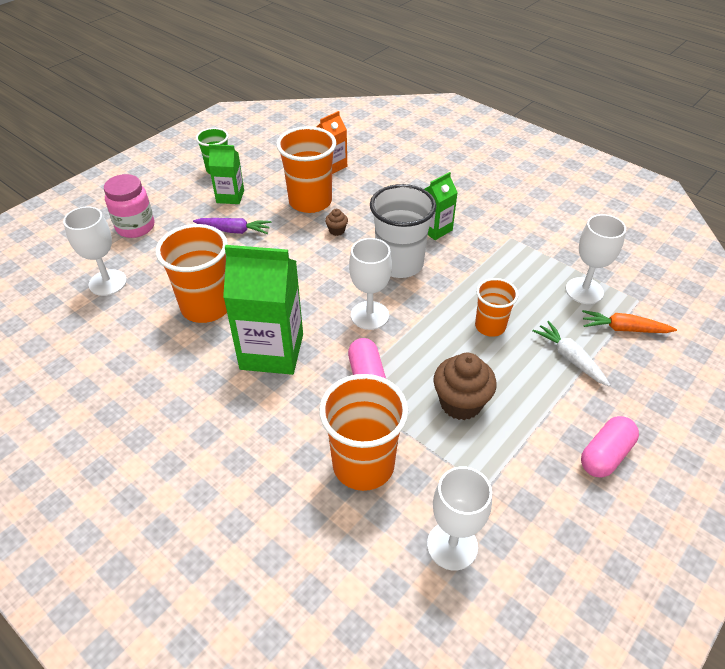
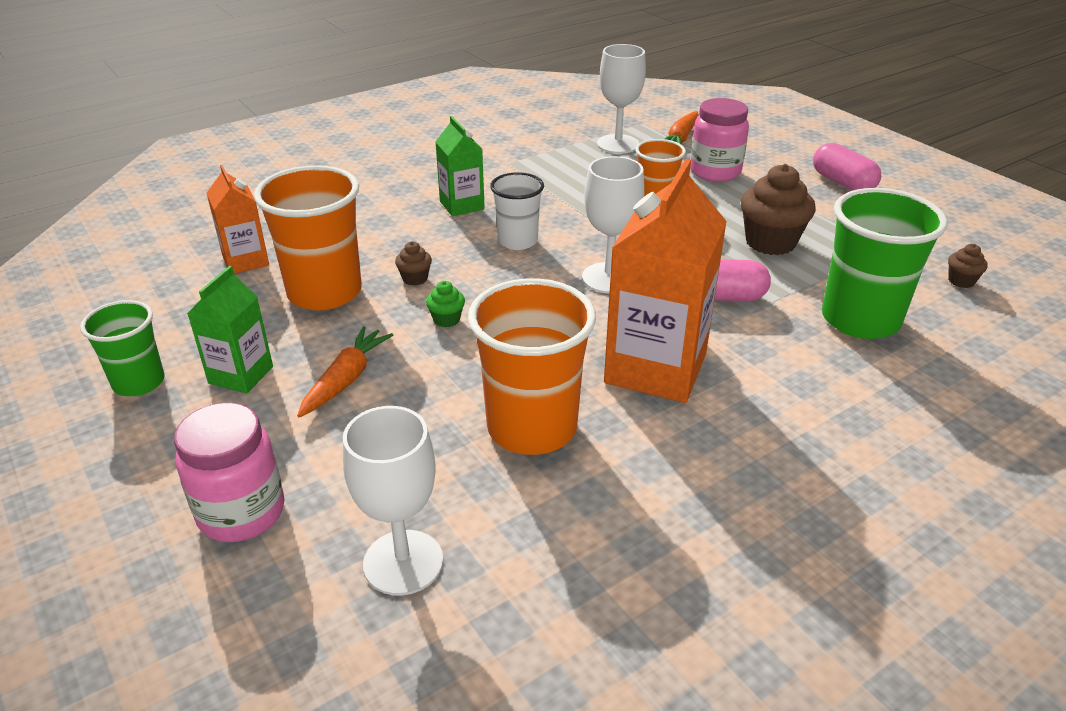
camera: 75 degrees left, 10 degrees down
purple carrot [193,218,271,234] -> orange carrot [297,326,393,417]
green carton [223,245,303,375] -> orange carton [604,159,727,403]
orange cup [319,374,408,491] -> green cup [822,188,948,339]
white cup [370,184,437,278] -> white cup [490,172,544,250], size x0.59
white goblet [427,466,492,571] -> brown cupcake [948,244,988,288]
white carrot [532,321,610,386] -> pink jar [690,98,749,182]
none -> green cupcake [426,281,465,327]

